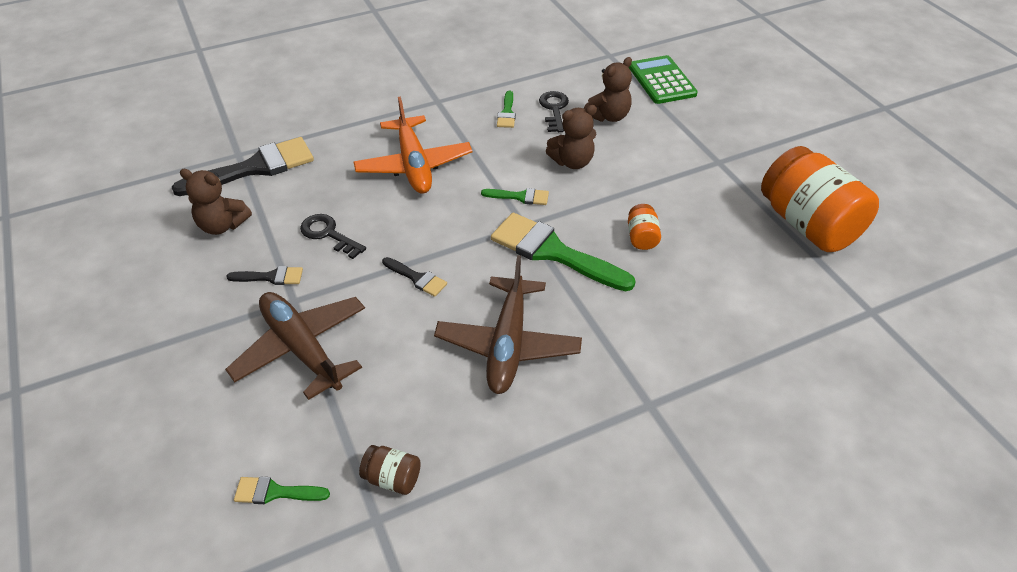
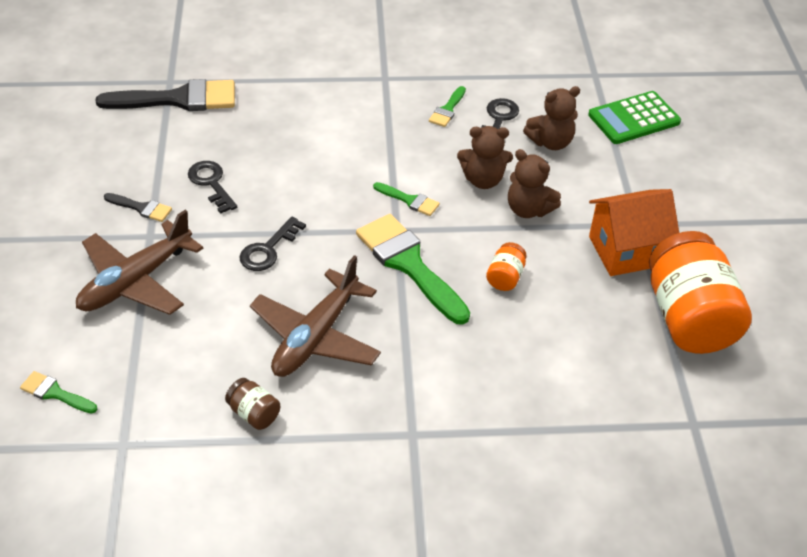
camera: 20 degrees right, 0 degrees up
brown teddy bear [180,169,252,235] -> brown teddy bear moved to [508,149,561,218]
brown plane [225,292,365,400] -> brown plane turned 120 degrees counterclockwise [76,210,203,315]
orange plane [353,96,472,194] -> none
brown jar [359,445,421,495] -> brown jar moved to [225,378,280,430]
black brush [382,257,447,297] -> black key [239,217,306,271]
green calculator [629,55,698,104] -> green calculator turned 120 degrees counterclockwise [588,91,681,144]
none -> orange house [589,189,679,276]

